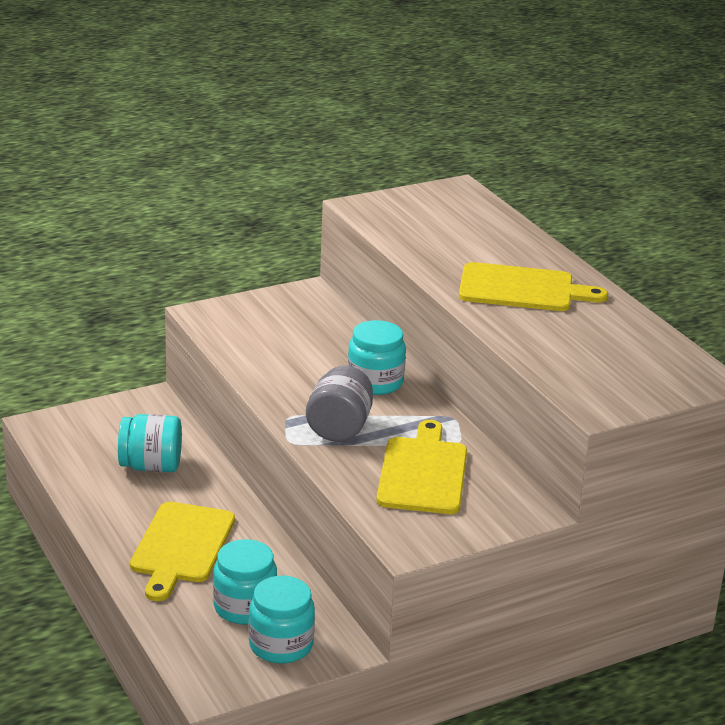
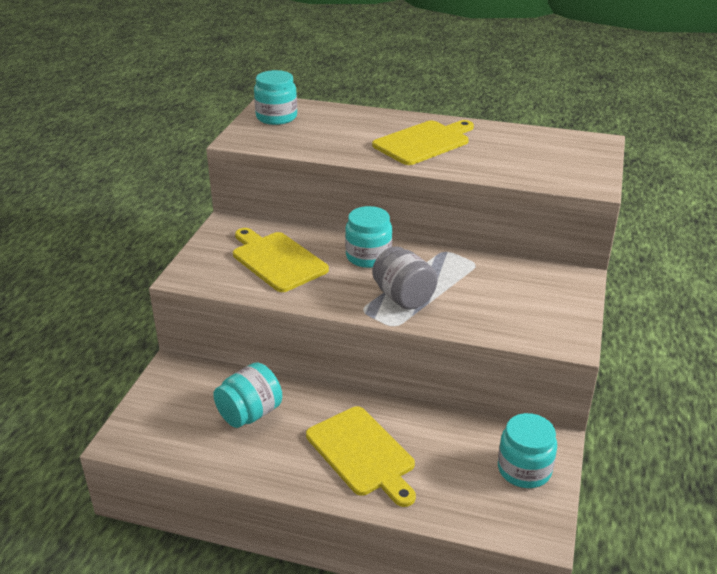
camera: 45 degrees left, 5 degrees up
turquoise jar [213,539,277,624] -> turquoise jar moved to [254,70,297,125]
yellow cutting board [376,420,467,514] -> yellow cutting board moved to [233,228,329,292]

